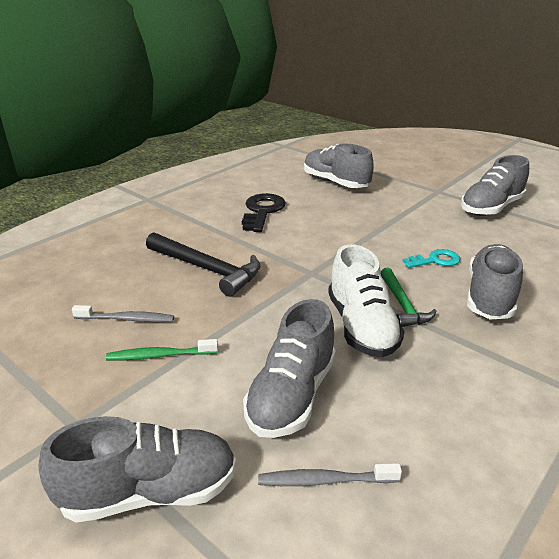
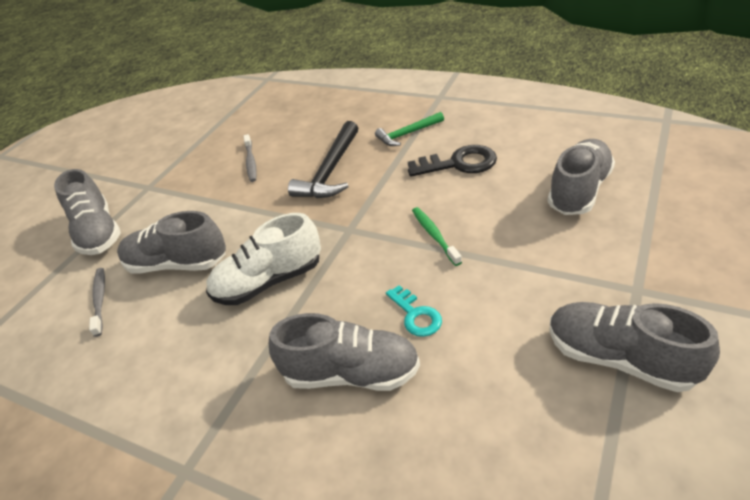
camera: 80 degrees right, 10 degrees up
green toothbrush [106,339,218,360] -> green toothbrush moved to [412,207,462,266]
green hammer [381,267,436,327] -> green hammer moved to [375,112,444,146]

